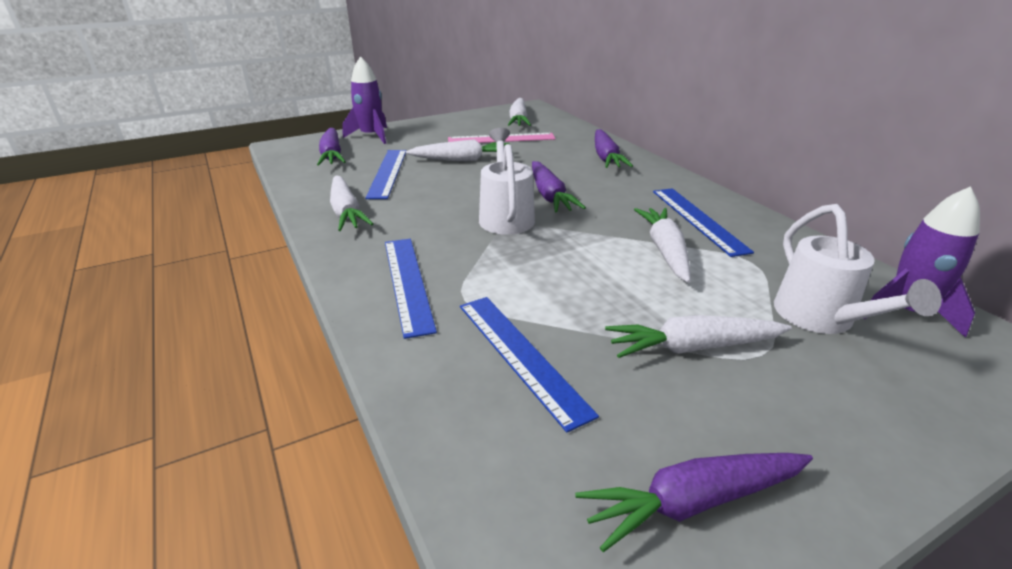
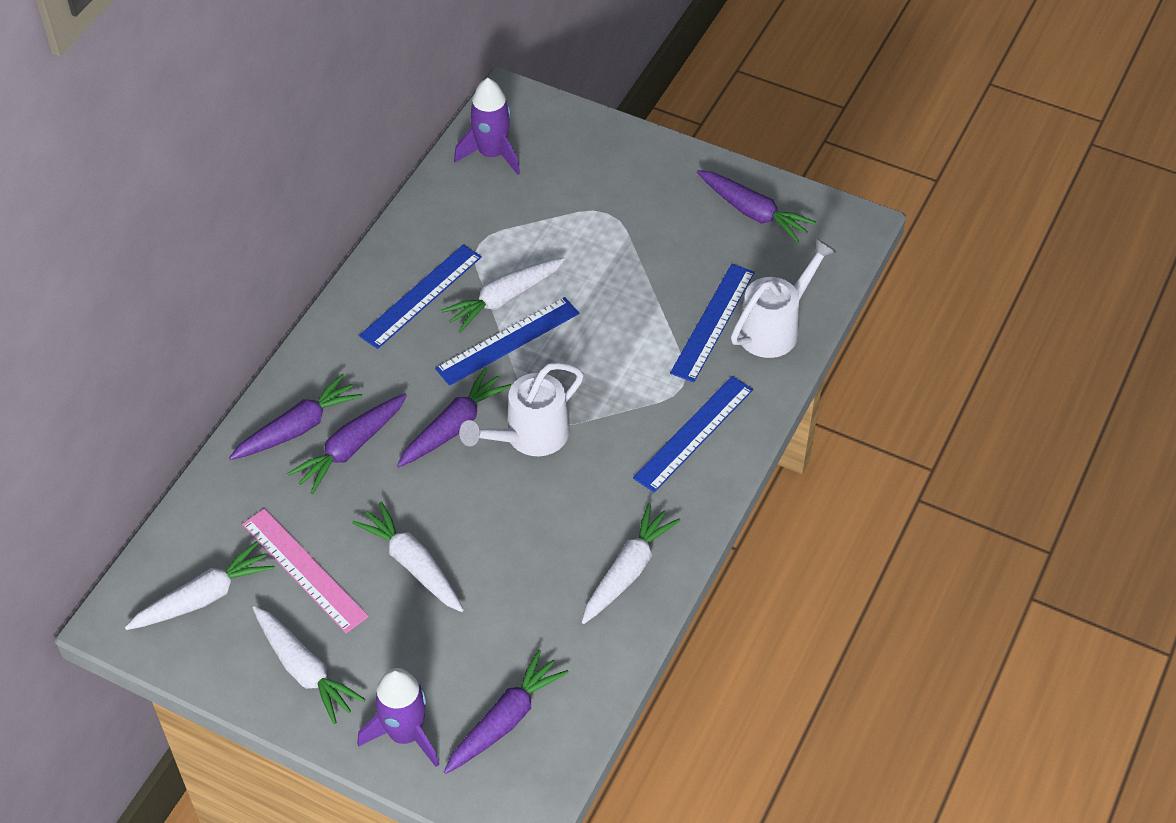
camera: 125 degrees left, 20 degrees up
blue ruler [365,150,407,199] -> blue ruler moved to [435,297,579,386]
white carrot [605,315,792,358] -> white carrot moved to [253,606,365,724]
white watering can [774,204,942,334] -> white watering can moved to [731,238,837,358]
none -> purple carrot [287,394,407,494]

